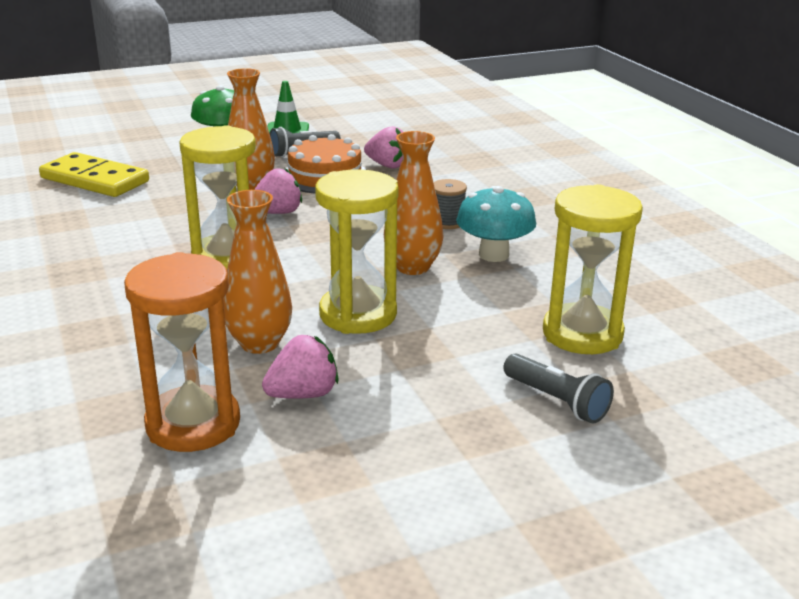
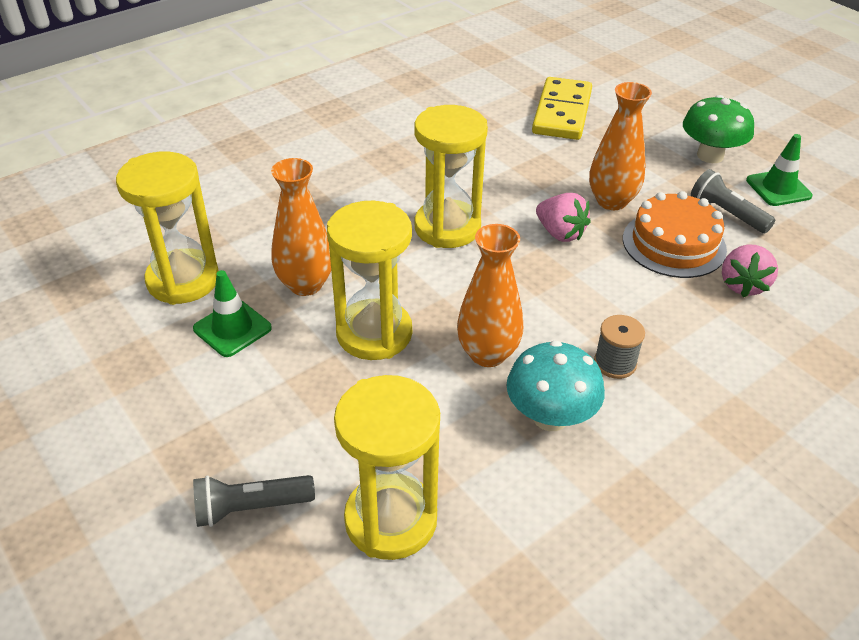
camera: 75 degrees right, 15 degrees up
orange hourglass [124,252,240,452] -> yellow hourglass [116,152,219,305]
pink strawberry [262,335,339,399] -> green traffic cone [193,270,272,357]
grey flashlight [503,353,614,424] -> grey flashlight turned 45 degrees clockwise [193,475,315,527]

